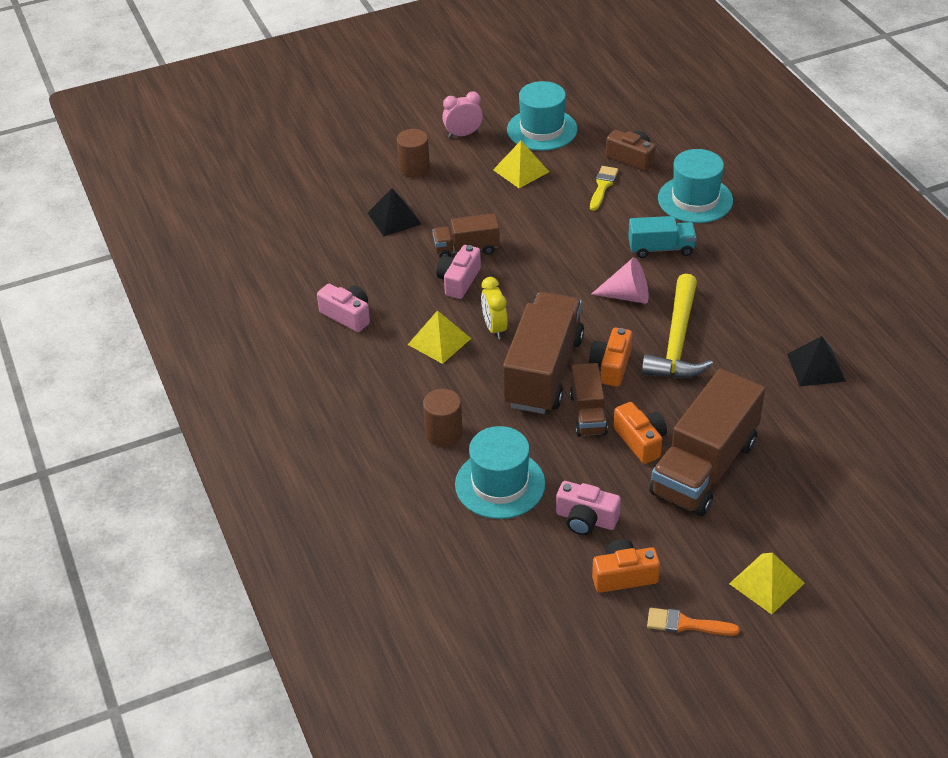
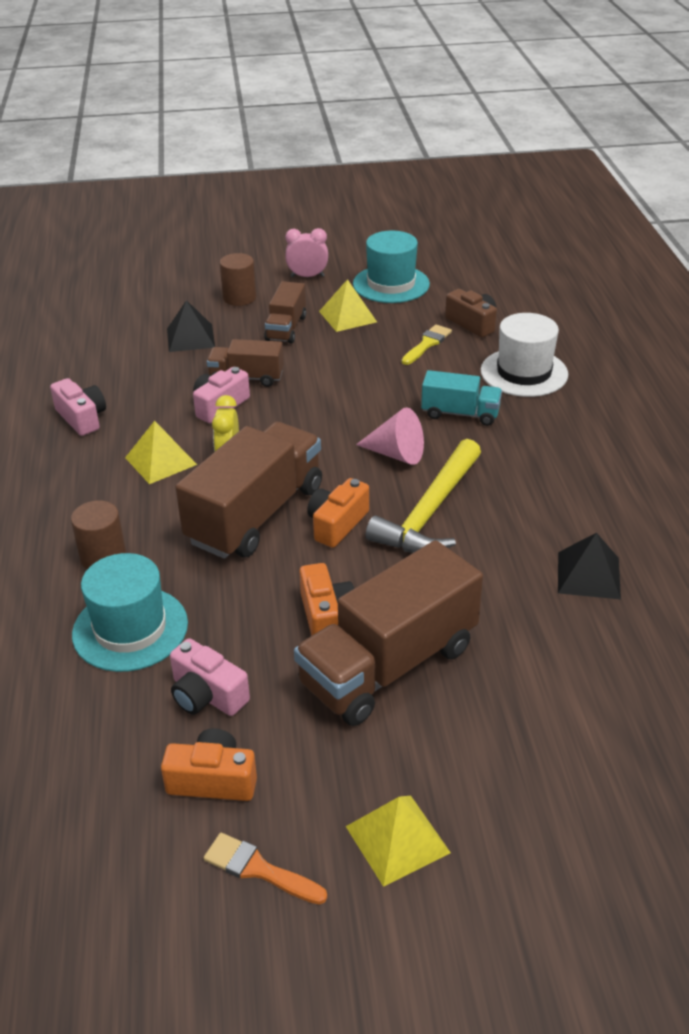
camera: 15 degrees right, 5 degrees down
brown truck [570,363,608,437] -> brown truck moved to [264,281,306,344]
turquoise hat [658,149,733,223] -> white hat [481,313,568,397]

